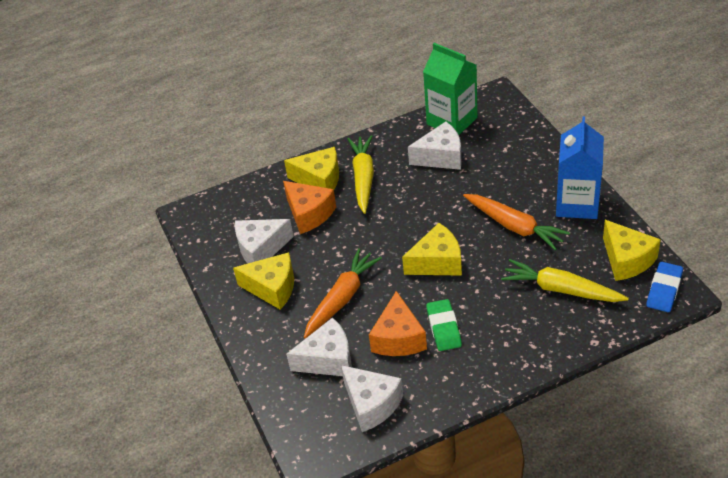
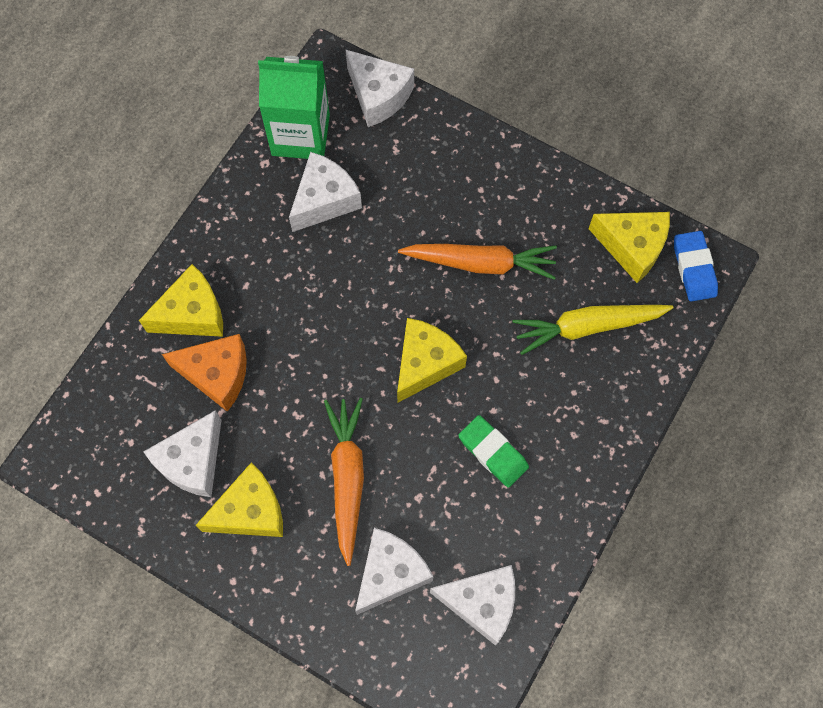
camera: 40 degrees left, 25 degrees up
yellow carrot [348,135,374,214] -> none
orange cheese [369,291,427,356] -> none
blue carton [556,116,604,219] -> none
none -> white cheese [345,49,414,127]

